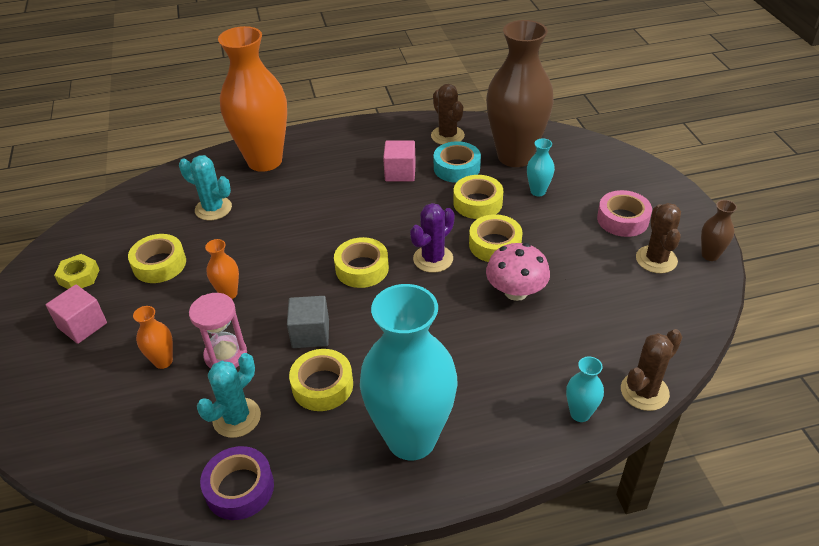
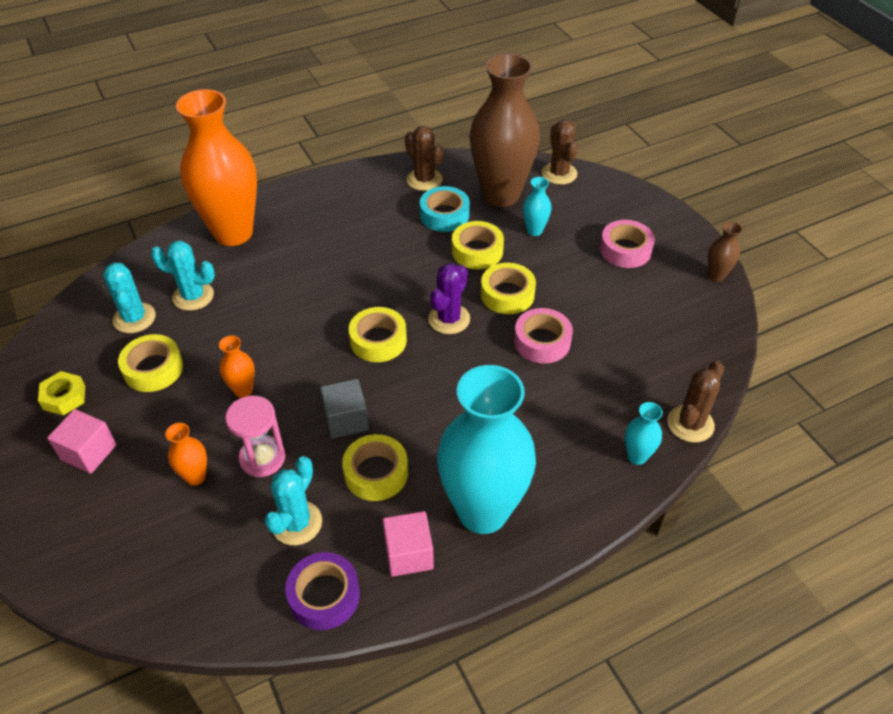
camera: 15 degrees left, 5 degrees up
pink cube [383,140,416,181] -> pink cube moved to [383,511,434,577]
pink mushroom [486,243,550,301] -> pink tape [514,308,573,364]
brown cactus [636,203,681,273] -> brown cactus moved to [542,120,577,185]
none -> turquoise cactus [103,263,156,333]

